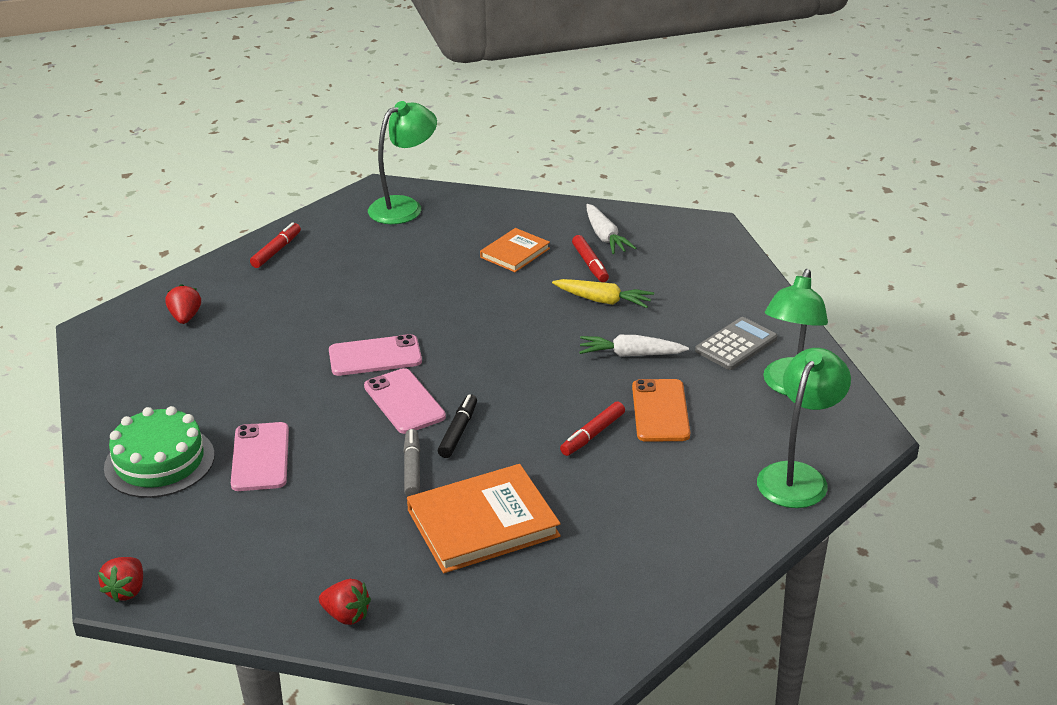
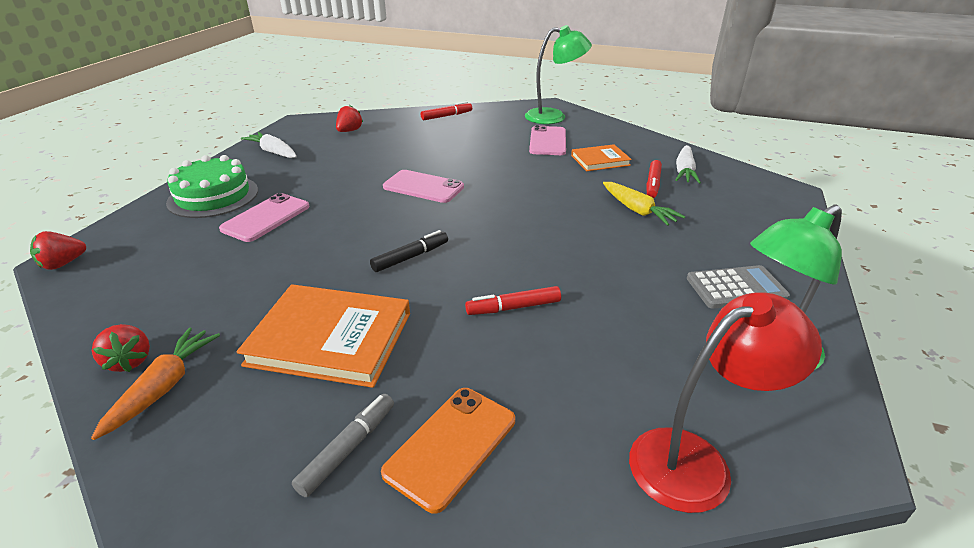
camera: 35 degrees right, 0 degrees up
pink phone [364,368,446,434] -> pink phone moved to [529,125,566,155]
grey marker [403,429,420,497] -> grey marker moved to [292,394,394,497]
white carrot [579,335,689,357] -> white carrot moved to [241,132,297,158]
orange phone [632,379,690,442] -> orange phone moved to [381,388,515,514]
green lamp [757,348,851,508] -> red lamp [629,292,822,513]
none -> orange carrot [91,328,220,440]

